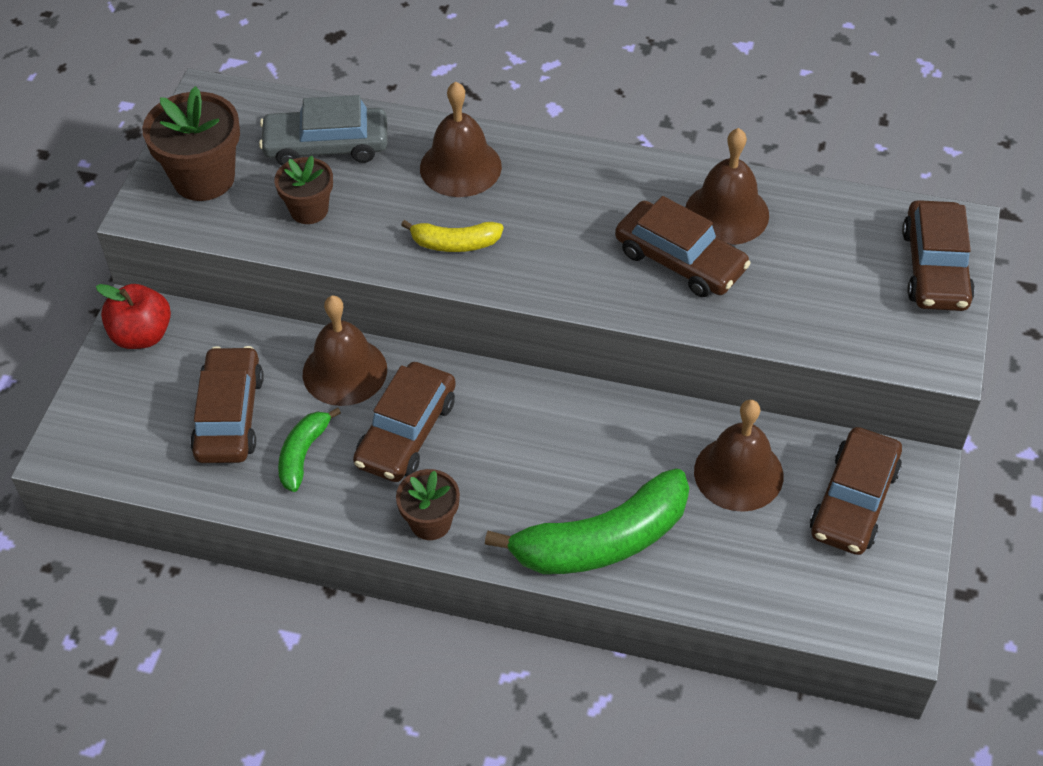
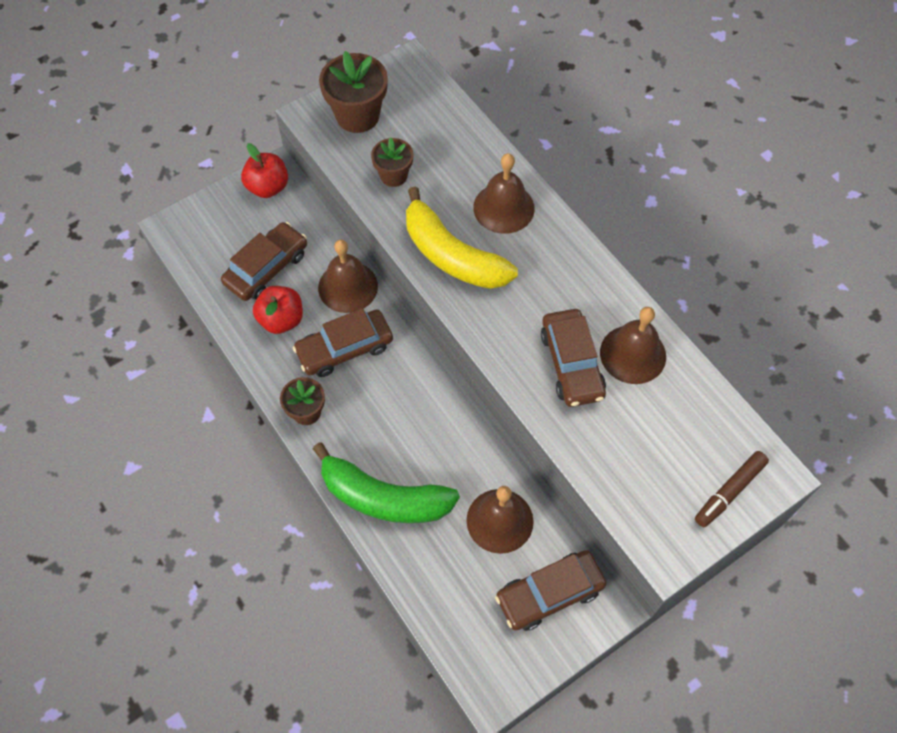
camera: 40 degrees right, 10 degrees up
grey car [259,95,388,166] -> none
green banana [278,408,341,492] -> red apple [253,286,303,334]
yellow banana [401,220,503,252] -> yellow banana [406,187,518,289], size x1.96
brown car [902,200,975,311] -> brown marker [695,451,769,527]

